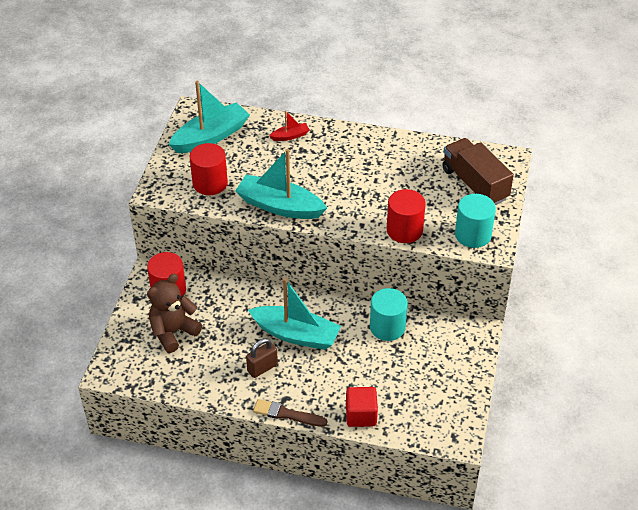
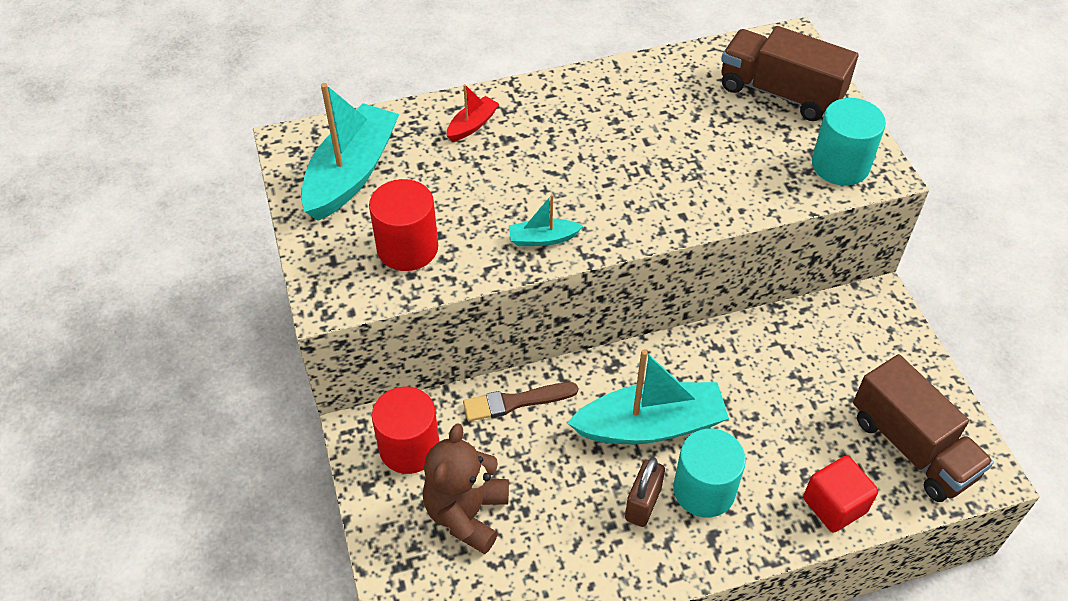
camera: 30 degrees left, 5 degrees up
turquoise boat [235,149,327,219] -> turquoise boat [509,194,583,246], size x0.46
brown brush [253,399,327,427] -> brown brush moved to [463,382,578,422]
turquoise cylinder [370,288,408,341] -> turquoise cylinder moved to [673,429,746,518]
red cylinder [387,189,426,243] -> none
none -> brown truck [853,354,994,502]

